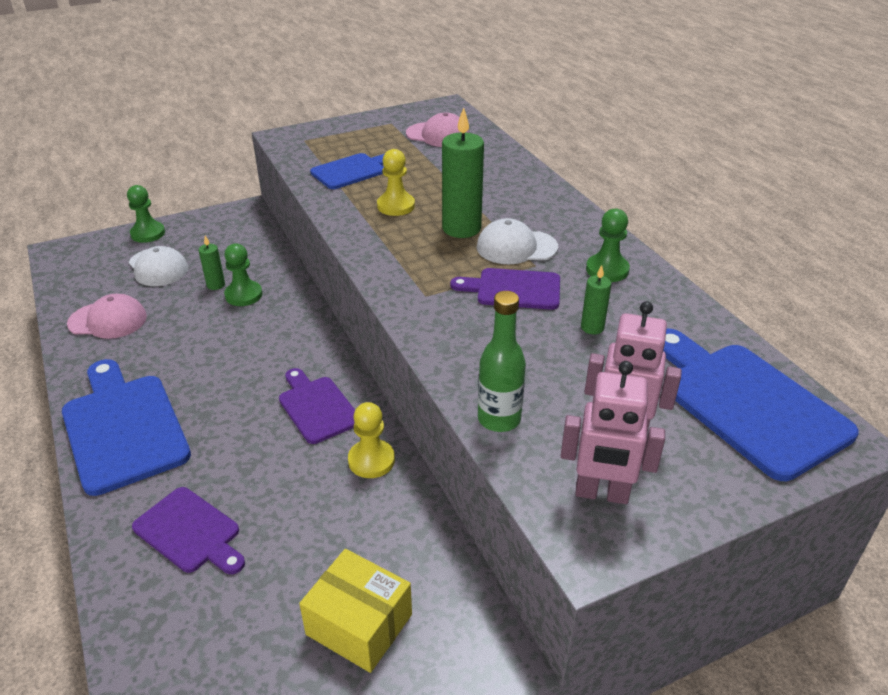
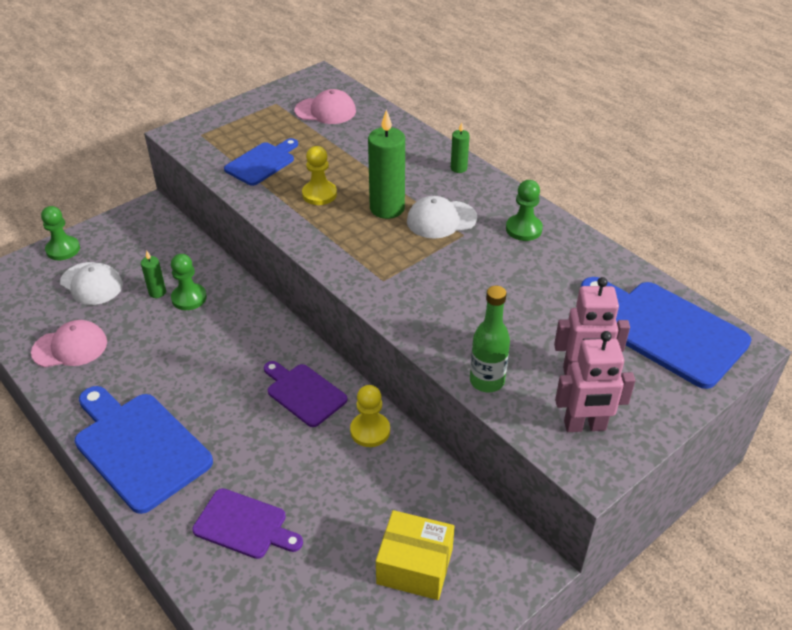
camera: 15 degrees left, 5 degrees up
purple cutting board [450,268,560,310] -> none
green candle [581,265,611,334] -> green candle moved to [451,122,470,173]

